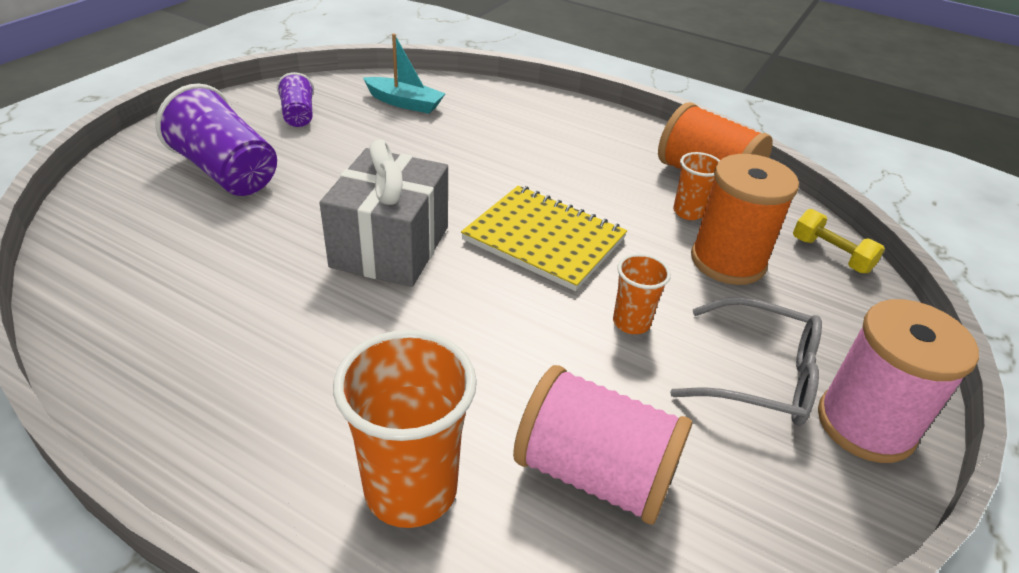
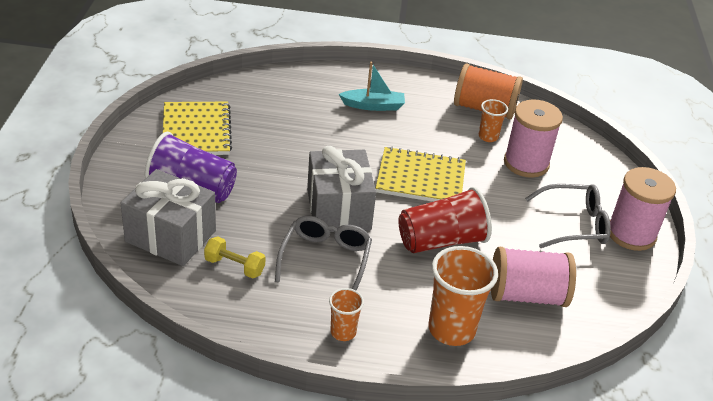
camera: 25 degrees left, 0 degrees up
purple cup [277,72,314,127] -> yellow notebook [163,102,232,155]
turquoise boat [363,33,446,114] -> turquoise boat moved to [339,62,405,111]
orange cup [613,253,671,334] -> orange cup moved to [329,288,364,341]
orange spool [691,154,799,285] -> pink spool [504,99,563,178]
yellow dumbbell [793,209,885,274] -> yellow dumbbell moved to [204,236,265,278]
none -> grey gift [120,169,216,266]
none -> grey glasses [275,216,372,291]
none -> red cup [398,187,492,253]

